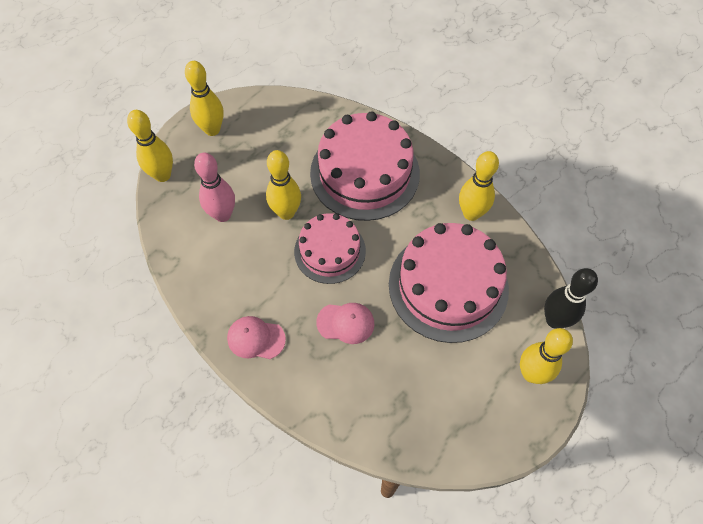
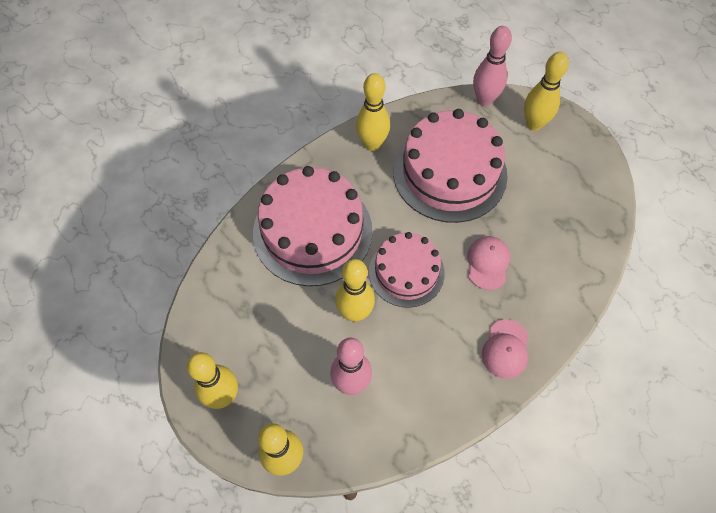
camera: 85 degrees left, 0 degrees up
black bowling pin [544,268,598,329] -> pink bowling pin [473,26,512,106]

